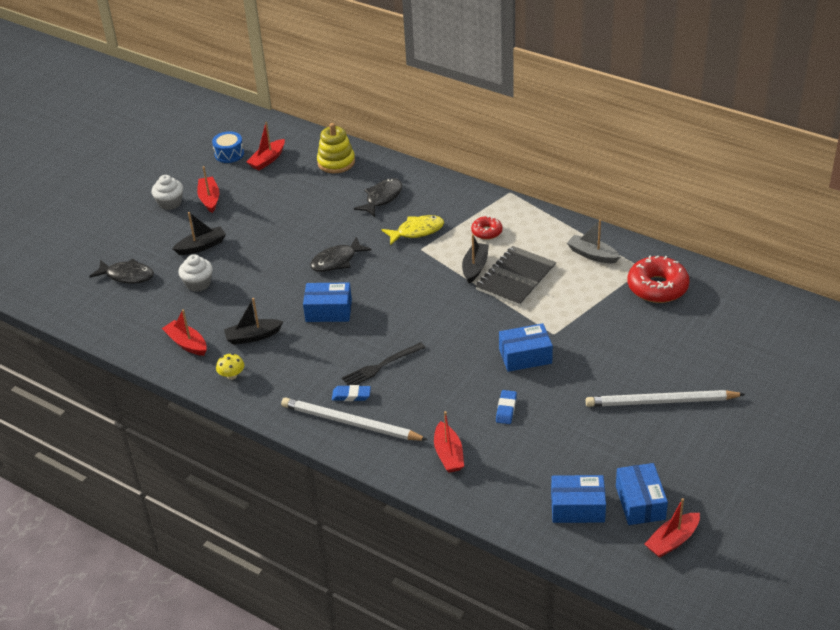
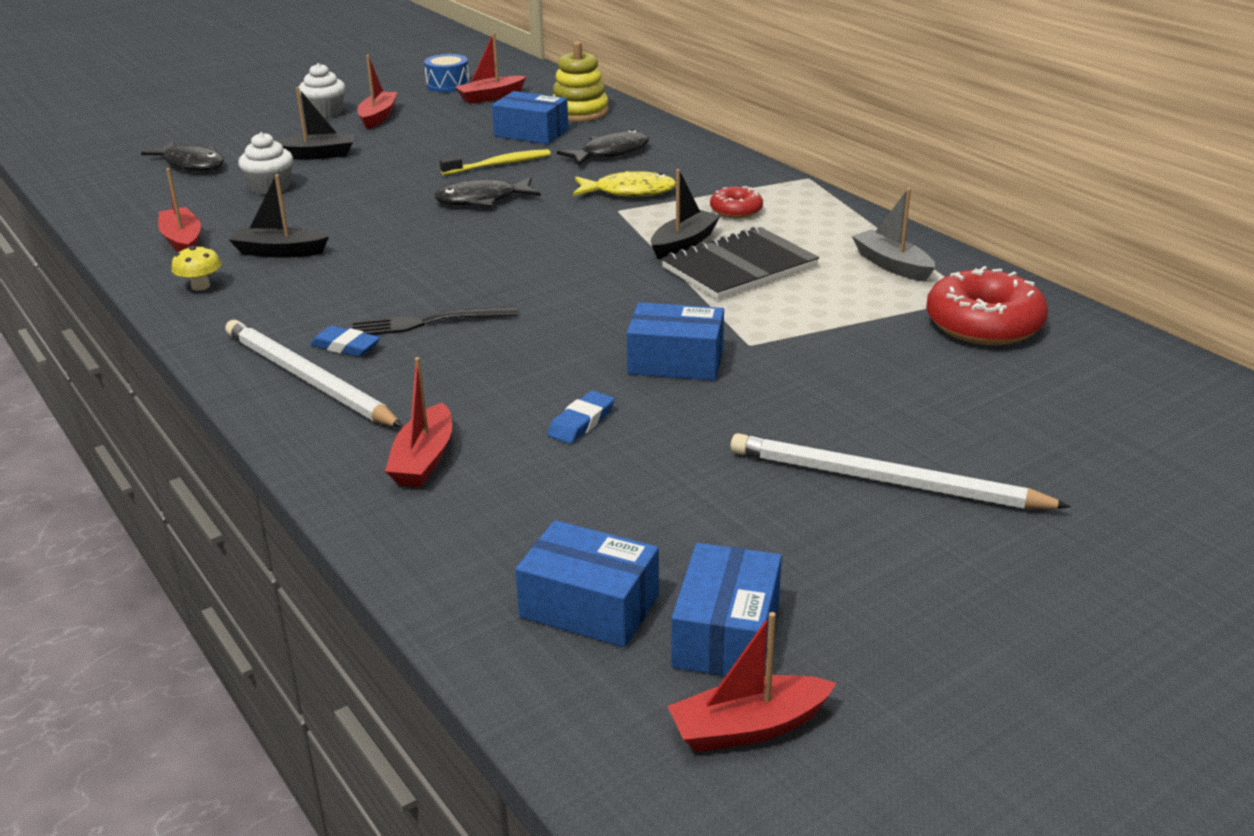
camera: 20 degrees right, 10 degrees down
blue box [303,283,352,322] -> blue box moved to [492,91,569,144]
none -> yellow toothbrush [440,149,551,175]

